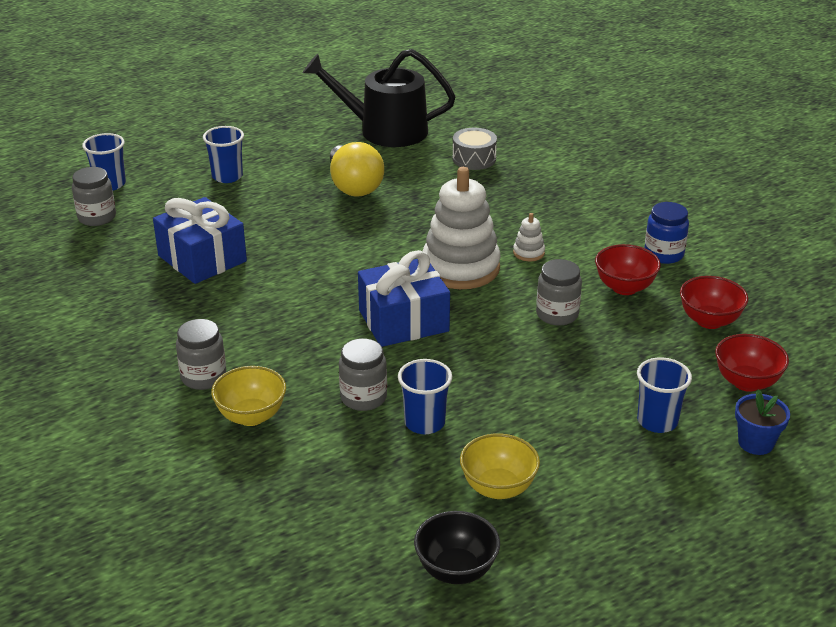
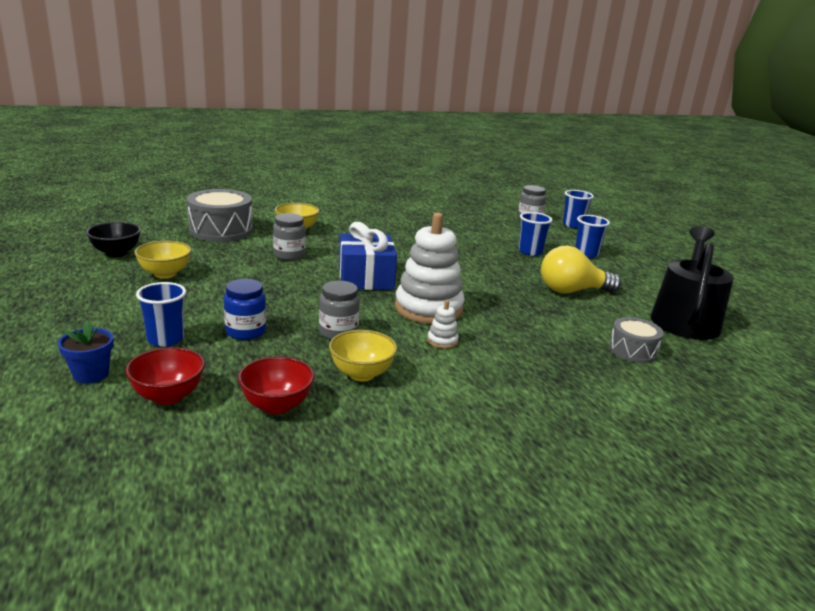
camera: 100 degrees right, 10 degrees down
blue gift [153,197,247,284] -> none
grey jar [176,319,226,390] -> none
blue cup [398,359,452,434] -> blue cup moved to [519,212,552,256]
red bowl [595,244,661,295] -> yellow bowl [329,330,397,381]
blue jar [644,202,689,264] -> blue jar moved to [224,279,266,340]
none -> grey drum [187,189,253,242]

